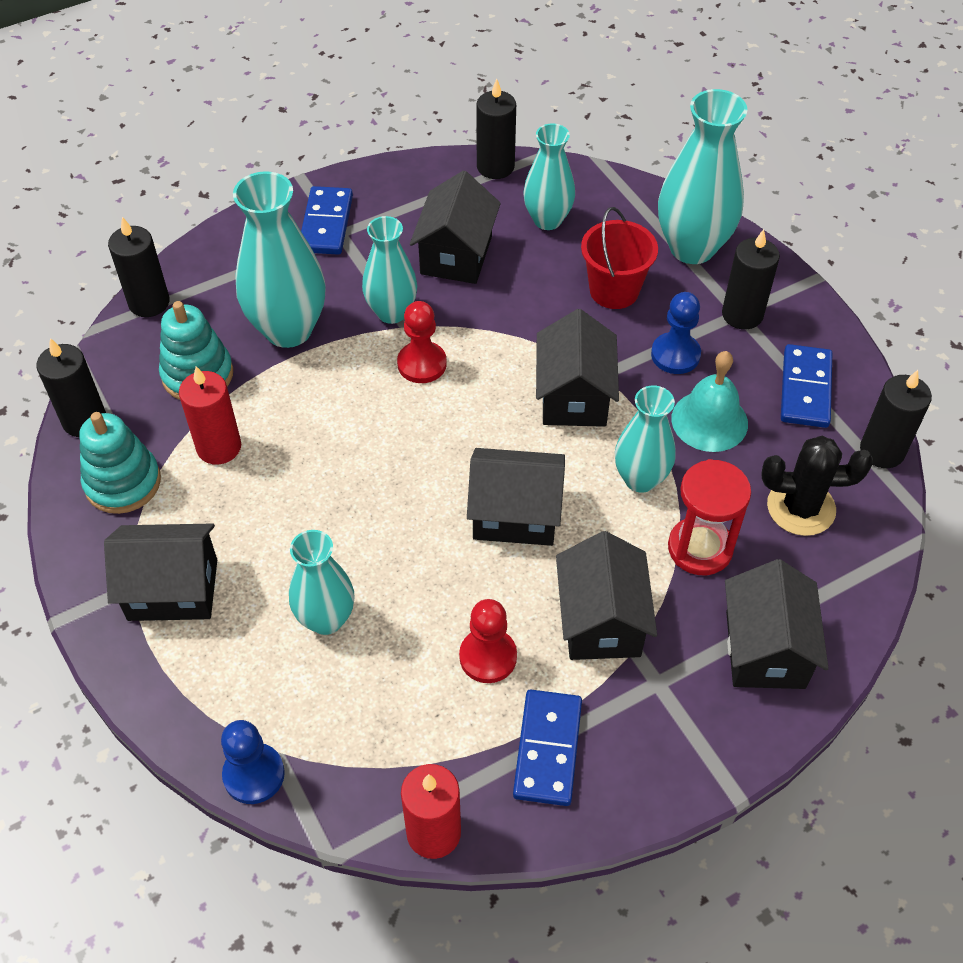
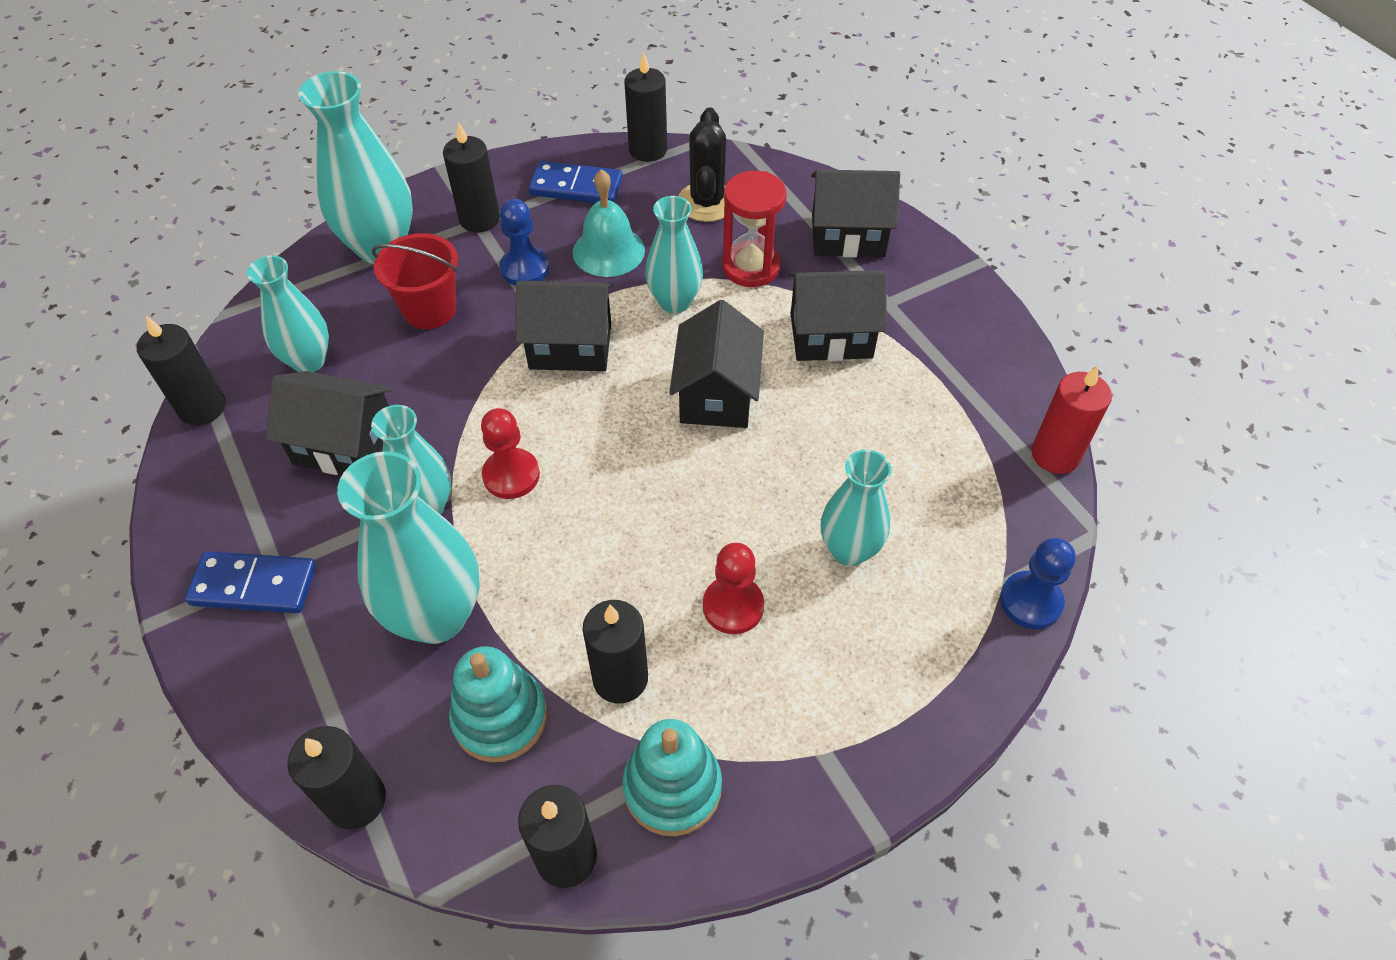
camera: 90 degrees left, 0 degrees up
black house [104,523,217,621] -> none
red candle [179,366,241,465] -> black candle [583,600,648,703]
red pawn [459,599,517,683] -> red pawn moved to [703,543,764,634]
blue domino [513,690,582,806] -> none

